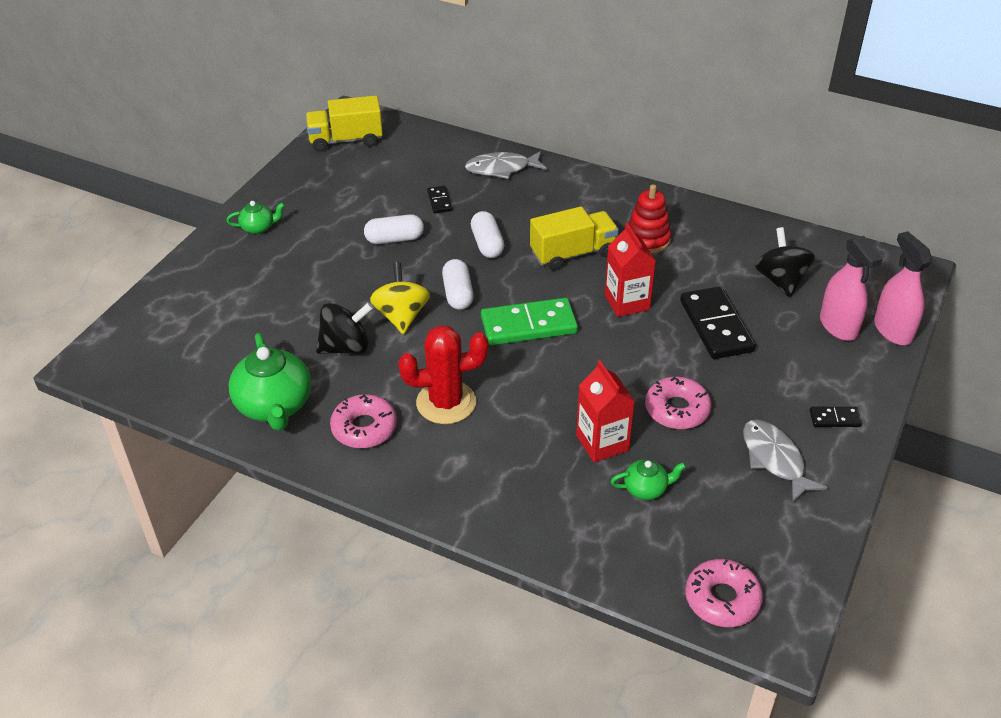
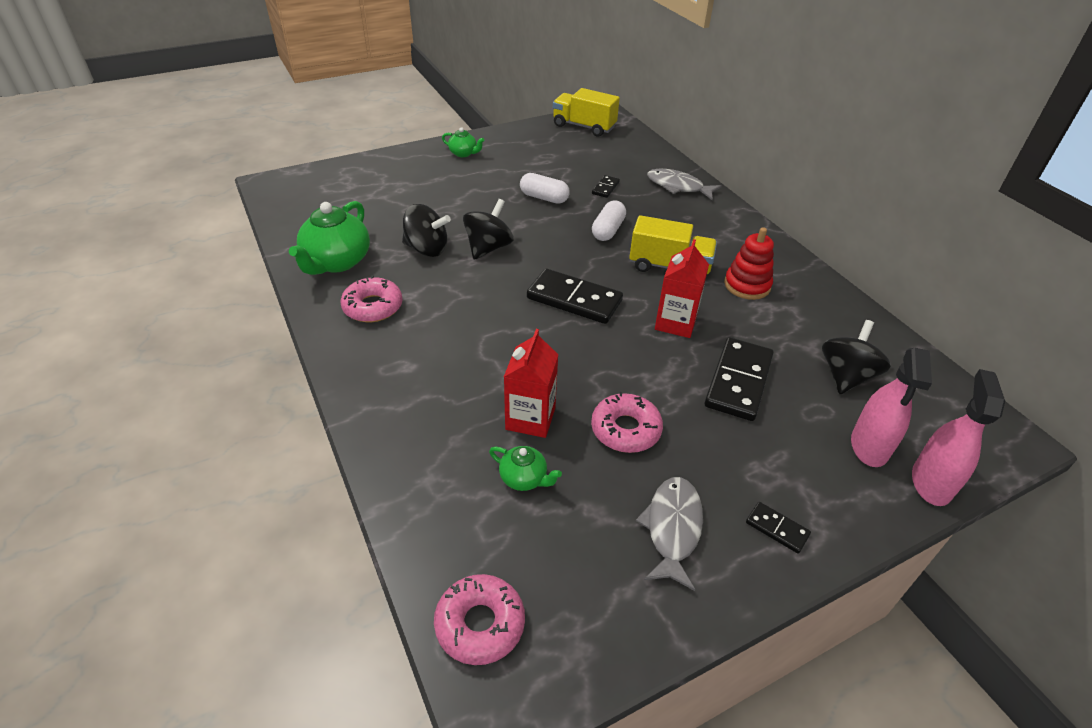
camera: 35 degrees right, 0 degrees up
yellow spinning top [369,262,430,334] -> black spinning top [463,199,514,259]
red cactus [398,325,489,424] -> none
white capsule [442,259,474,310] -> none
green domino [481,298,578,345] -> black domino [527,269,623,324]

